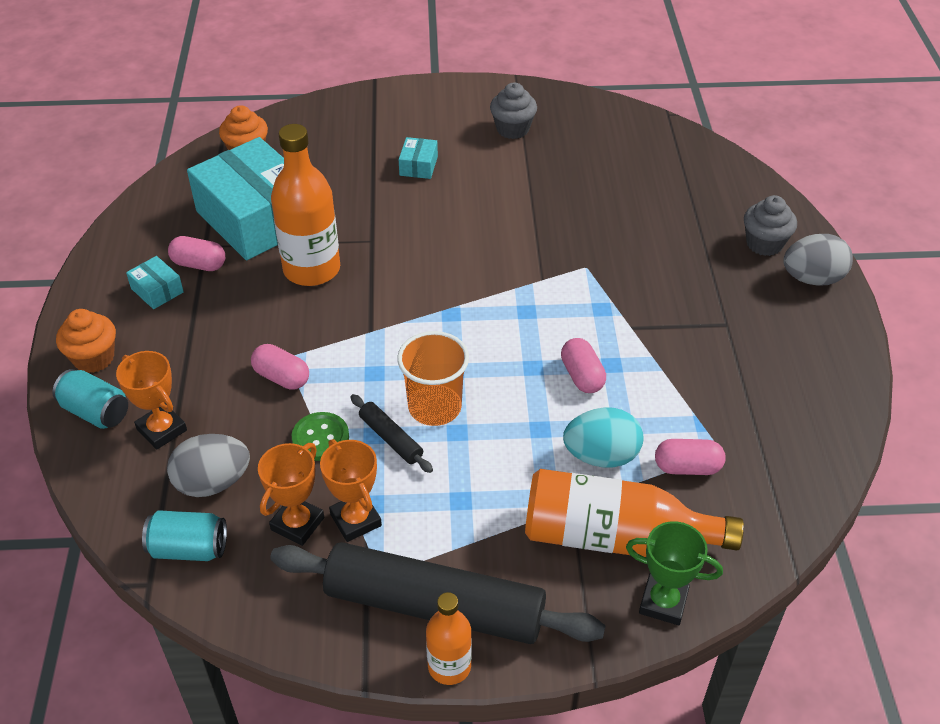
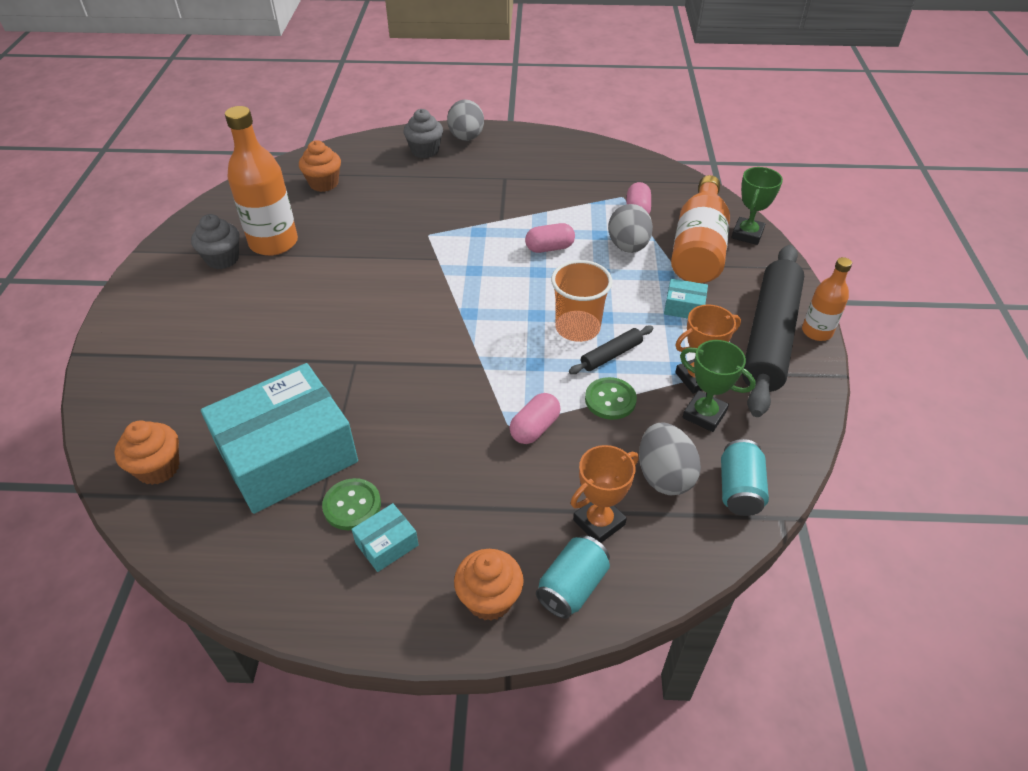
camera: 85 degrees left, 0 degrees up
pink capsule [168,236,225,271] -> green button [322,478,381,530]
orange trophy [258,443,324,546] -> green trophy [680,340,756,432]
orange bottle [271,124,340,286] -> orange bottle moved to [225,106,298,256]
turquoise box [399,137,438,179] -> turquoise box moved to [664,279,708,318]
turquoise egg [563,407,643,468] -> grey egg [608,204,653,253]
none -> orange cupcake [299,141,341,192]

